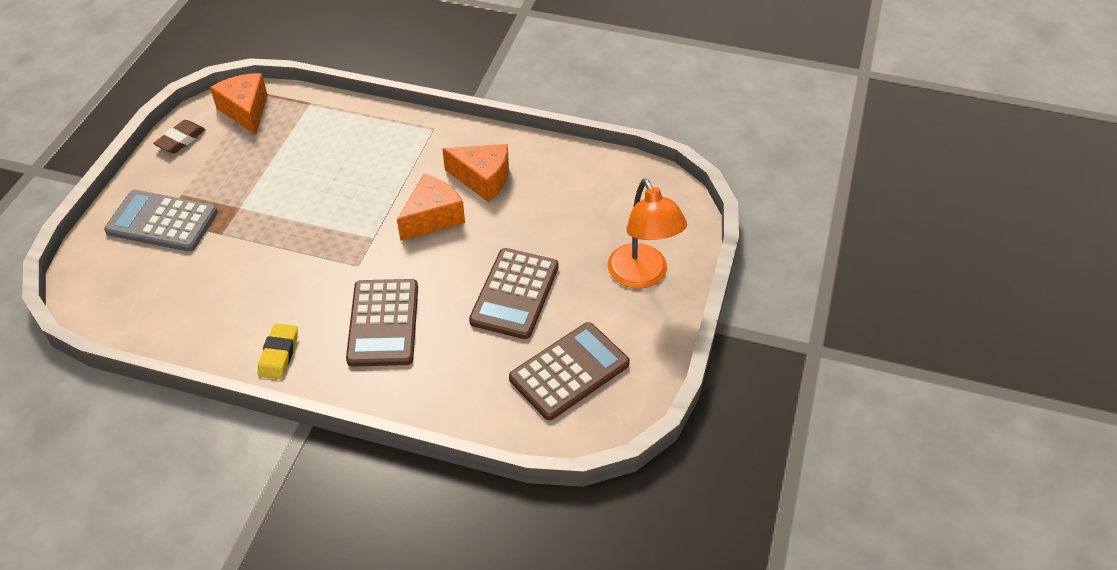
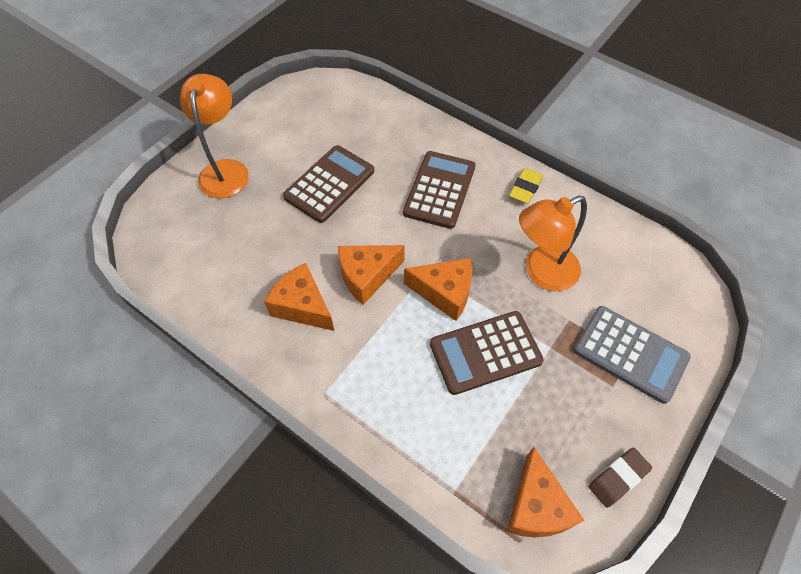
camera: 160 degrees left, 10 degrees up
brown calculator [509,322,630,420] -> brown calculator moved to [430,311,544,395]
none -> orange cheese [404,258,472,321]
none -> orange lamp [519,196,587,291]

